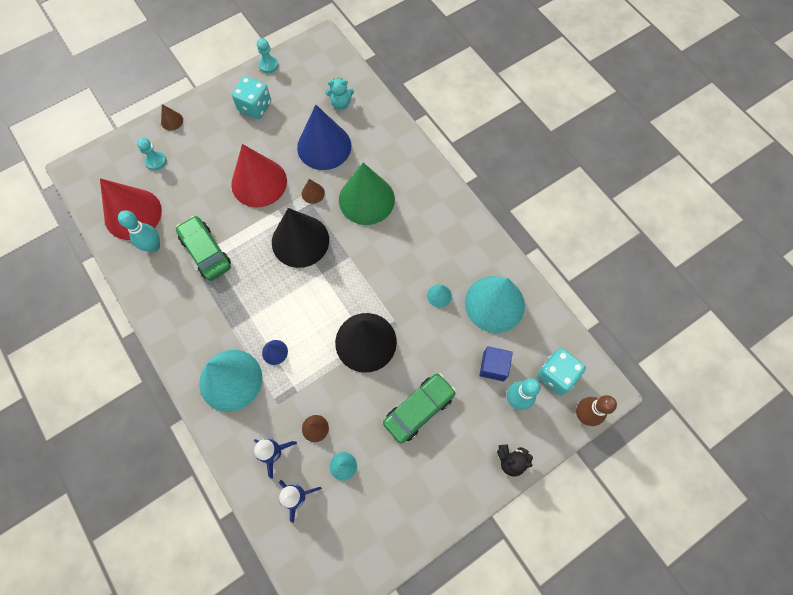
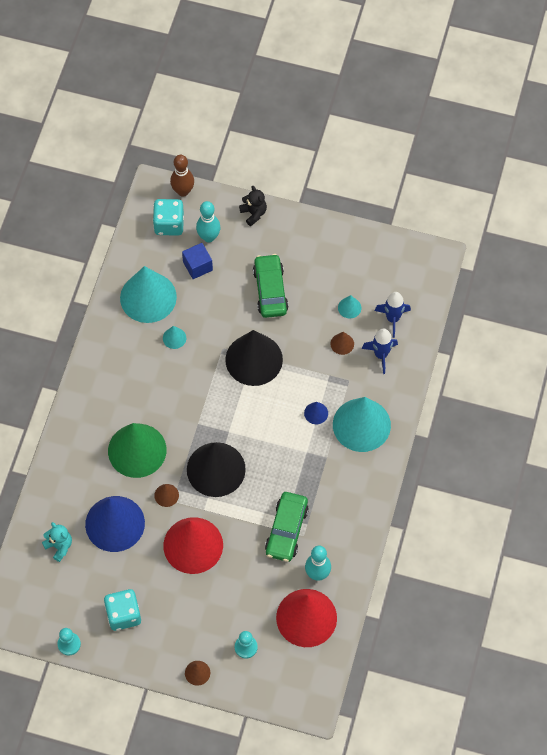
camera: 130 degrees left, 5 degrees down
green car [383,373,456,444] -> green car turned 75 degrees clockwise [253,254,288,318]

